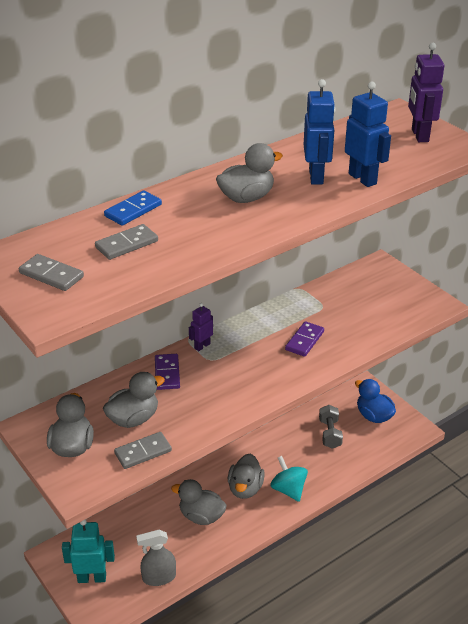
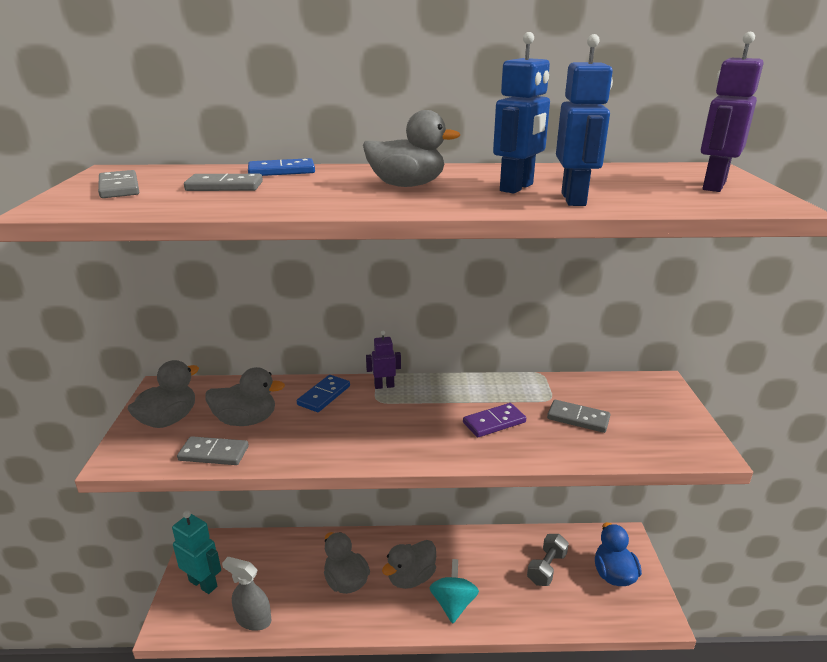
camera: 35 degrees right, 10 degrees down
purple domino [155,354,180,390] -> blue domino [297,375,350,412]
none -> grey domino [547,400,610,433]

